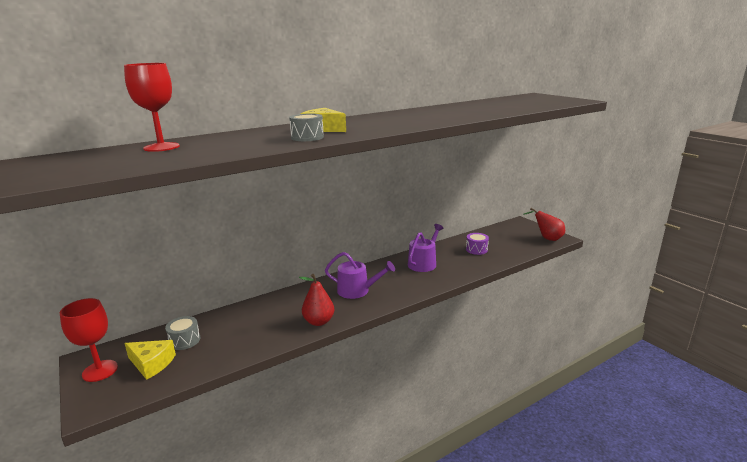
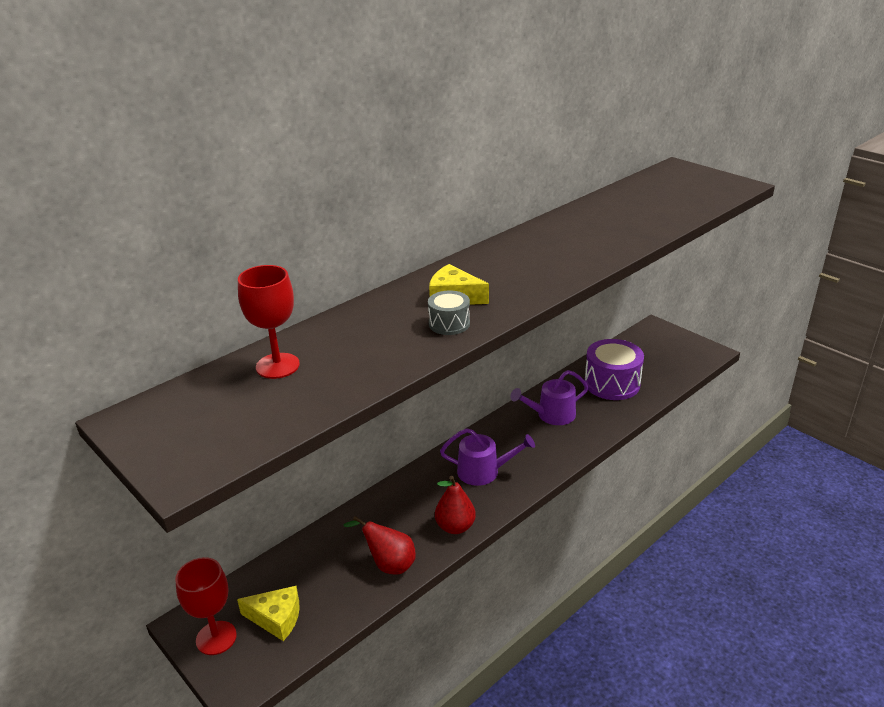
camera: 10 degrees left, 10 degrees up
grey drum [165,316,200,350] -> none
purple watering can [408,224,444,272] -> purple watering can turned 135 degrees counterclockwise [510,370,588,425]
purple drum [466,233,489,255] -> purple drum [585,339,644,400], size x1.93
red pear [523,208,565,241] -> red pear moved to [344,516,416,575]

